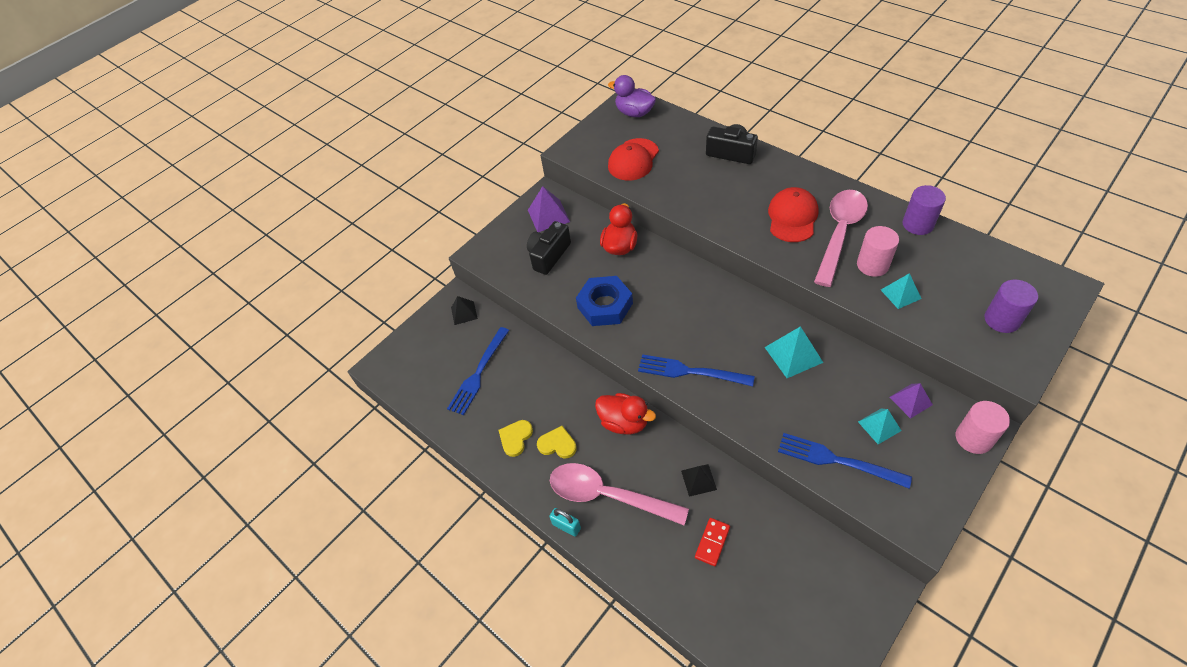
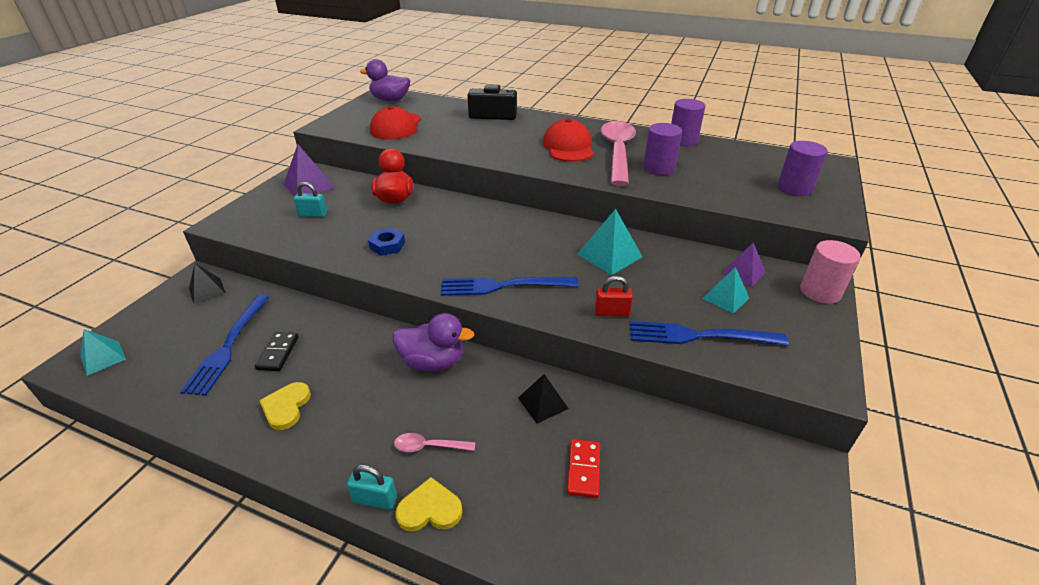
camera: 25 degrees left, 15 degrees down
black camera [527,221,571,275] -> turquoise padlock [294,182,327,217]
yellow heart [537,426,577,458] -> yellow heart moved to [395,477,463,532]
pink spoon [550,463,689,525] -> pink spoon [394,433,475,452], size x0.41
blue nut [576,276,633,326] -> blue nut [368,228,405,256], size x0.54
red duck [595,393,656,435] -> purple duck [393,313,474,371]
pink cylinder [857,226,899,277] -> purple cylinder [643,123,682,175]
turquoise pyramid [881,273,922,309] -> turquoise pyramid moved to [80,329,126,376]
none -> black domino [255,332,299,371]
none -> red padlock [595,276,633,317]

